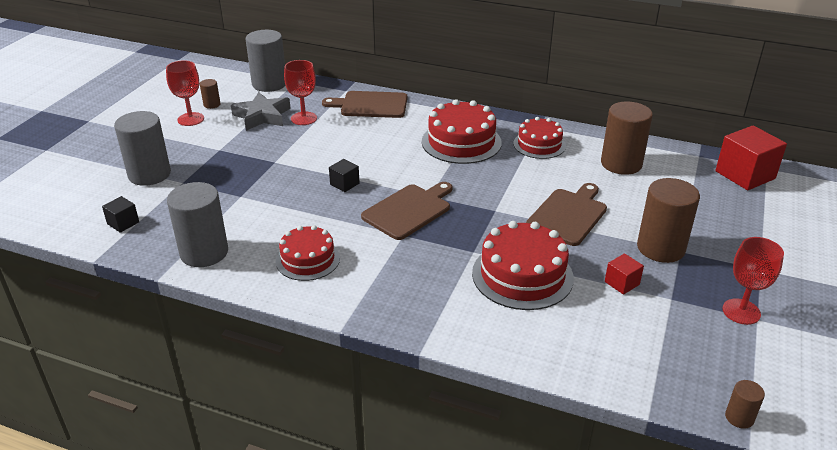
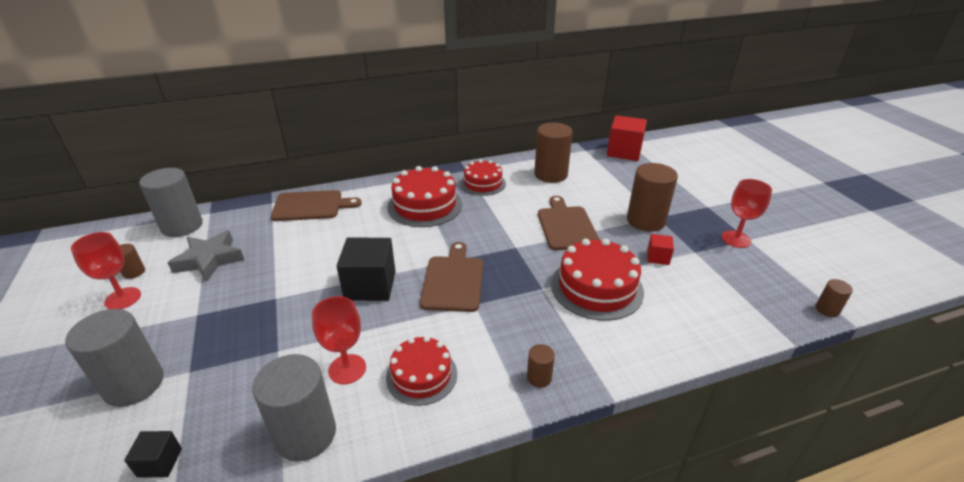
camera: 40 degrees left, 0 degrees up
red goblet [284,60,317,125] -> red goblet moved to [312,296,366,384]
brown cutting board [322,91,408,118] -> brown cutting board turned 150 degrees counterclockwise [270,190,362,221]
black cube [329,159,360,192] -> black cube [337,237,396,301], size x1.99
none -> brown cylinder [527,344,555,388]

